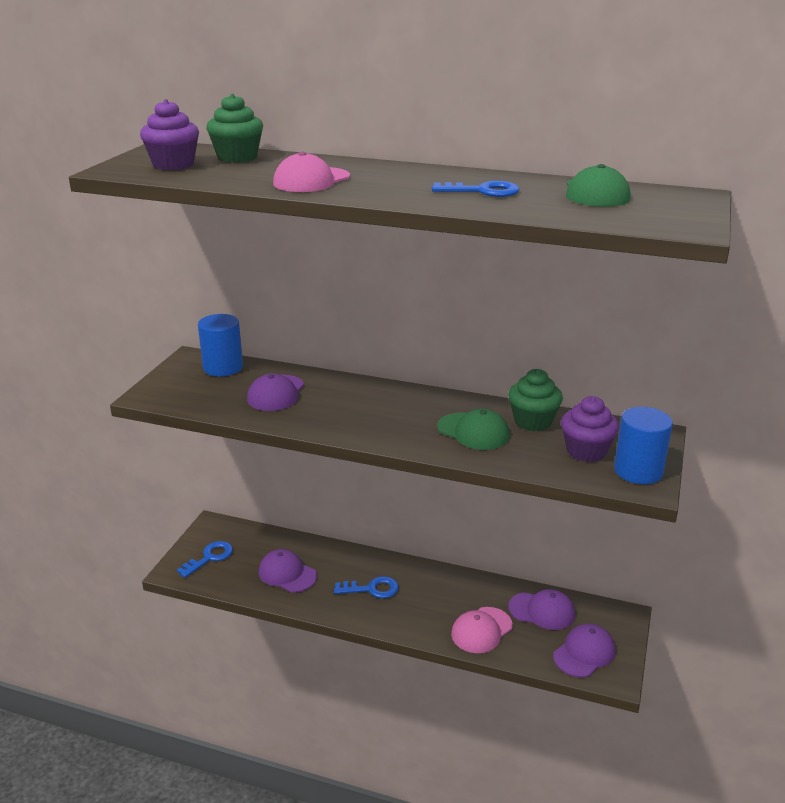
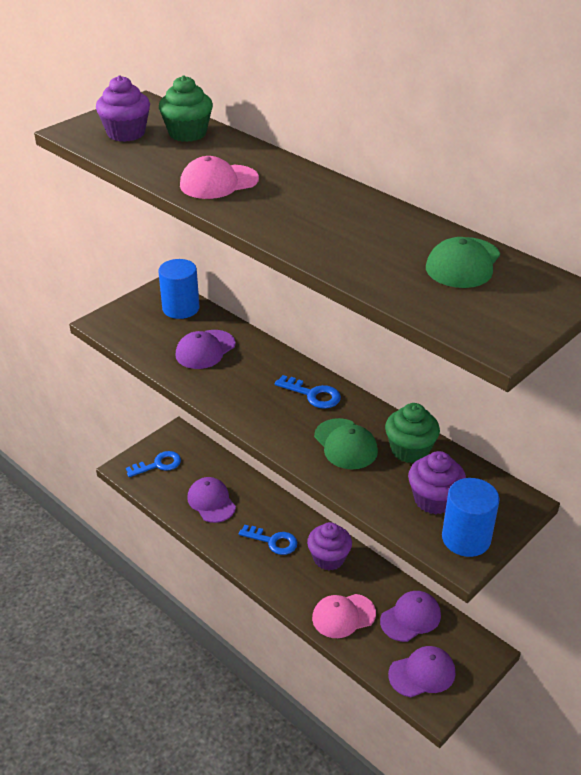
camera: 25 degrees right, 10 degrees up
blue key [432,181,519,197] -> blue key moved to [275,375,341,409]
purple cap [509,589,575,630] -> purple cap turned 75 degrees counterclockwise [380,591,441,642]
none -> purple cupcake [307,522,352,570]

